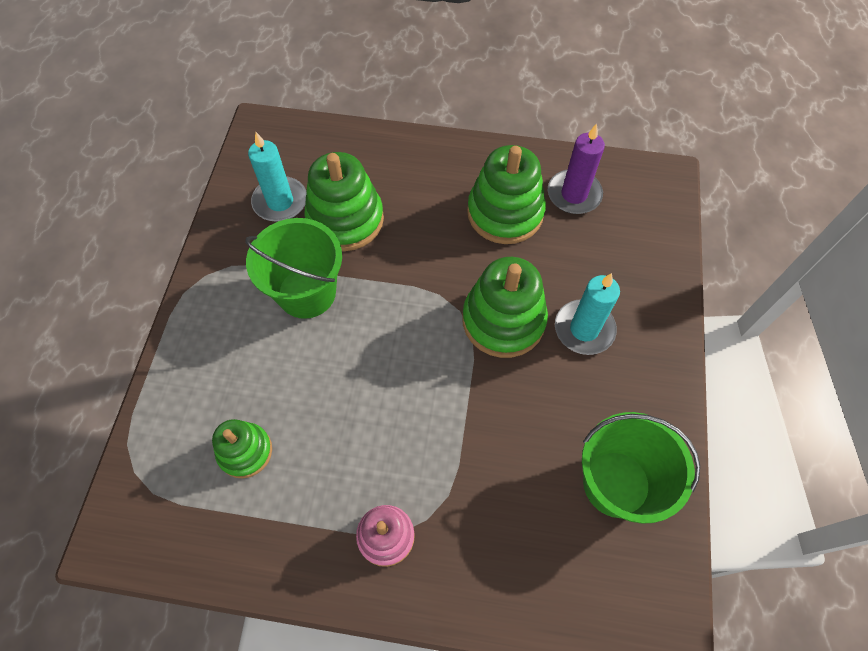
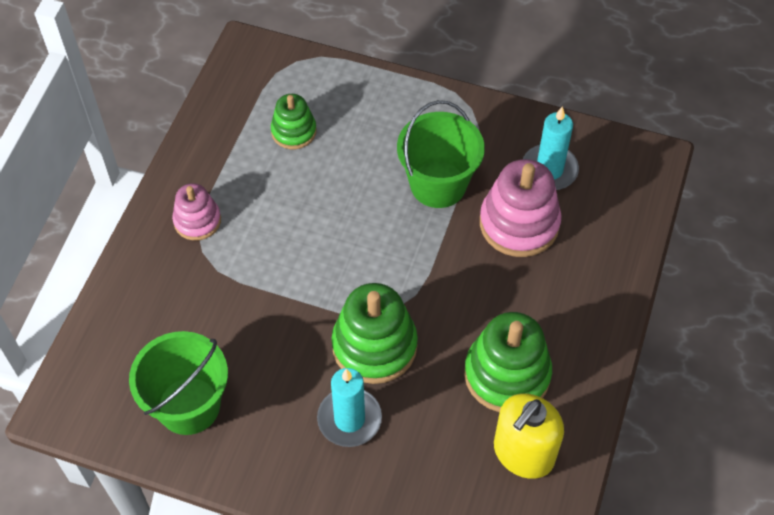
camera: 100 degrees right, 5 degrees down
green stacking toy [304,152,384,251] -> pink stacking toy [480,159,561,257]
purple candle [548,123,605,214] -> yellow soap dispenser [494,393,564,479]

